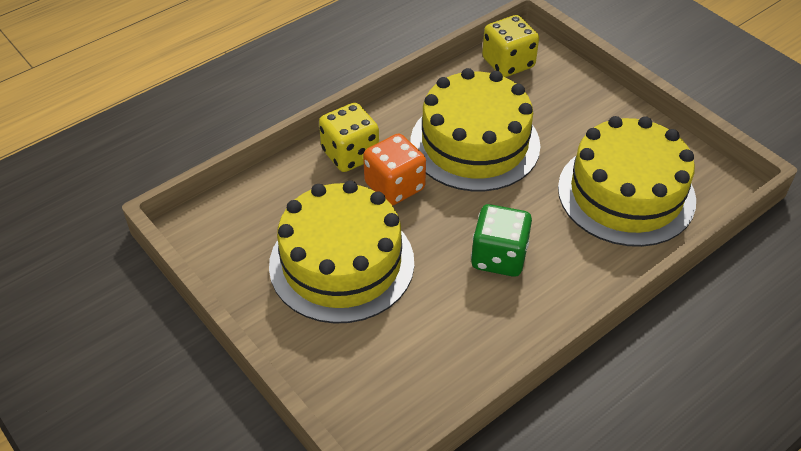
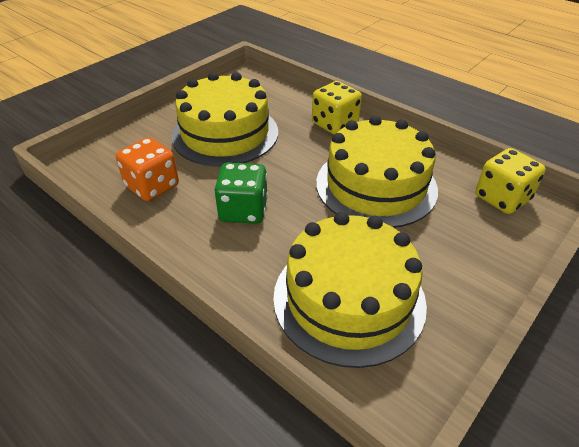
camera: 80 degrees right, 5 degrees down
orange dice [363,134,426,206] -> orange dice moved to [116,137,179,201]

